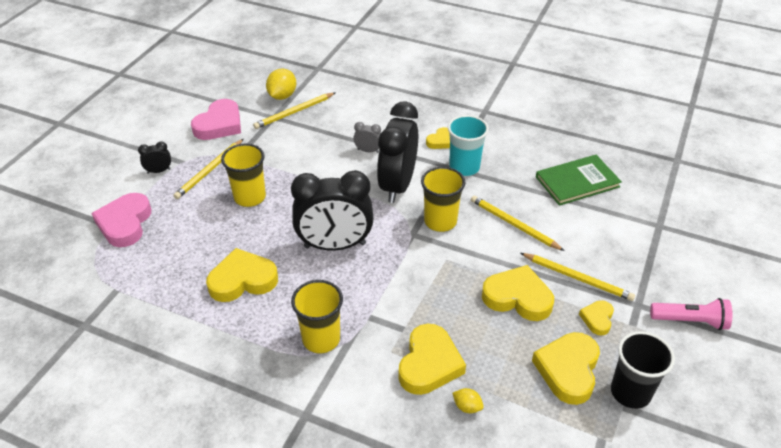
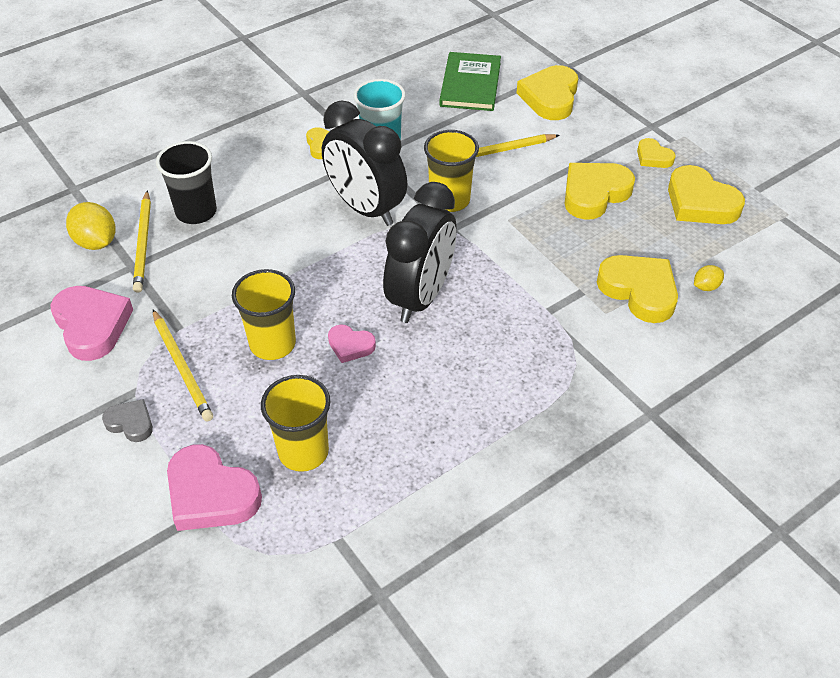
camera: 60 degrees left, 5 degrees up
black clock [138,141,171,174] -> grey heart [102,399,153,442]
yellow heart [206,248,278,302] -> yellow heart moved to [517,65,578,120]
yellow cup [291,280,343,353] -> yellow cup moved to [261,375,330,472]
grey clock [353,122,381,153] -> none
yellow pencil [521,253,635,301] -> none
black cup [611,331,675,409] -> black cup moved to [156,141,217,224]
pink flashlight [650,298,732,330] -> none
none -> pink heart [328,325,376,363]

